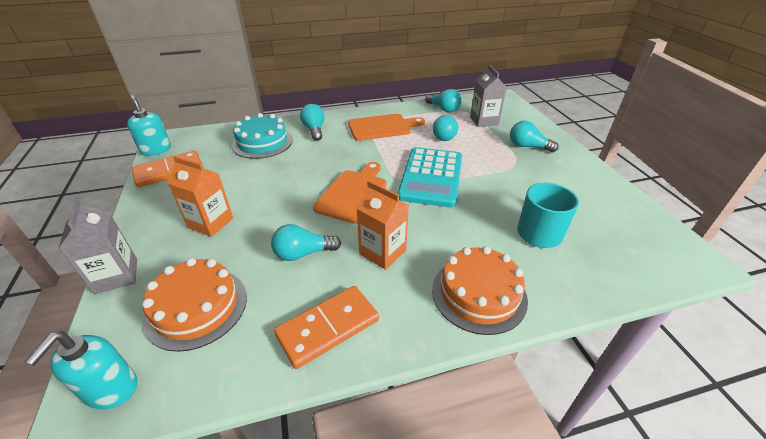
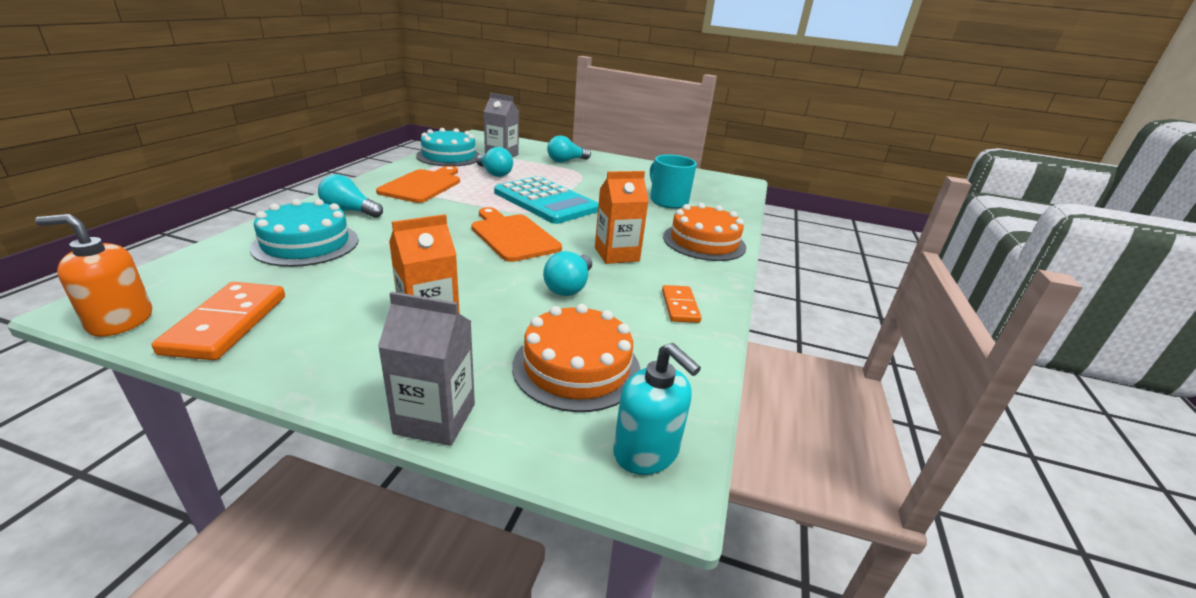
camera: 60 degrees left, 10 degrees down
turquoise soap dispenser [127,94,171,156] -> orange soap dispenser [35,214,152,337]
orange domino [274,286,379,369] -> orange domino [662,285,702,323], size x0.61
turquoise light bulb [425,89,461,112] -> turquoise cake [416,128,481,166]

